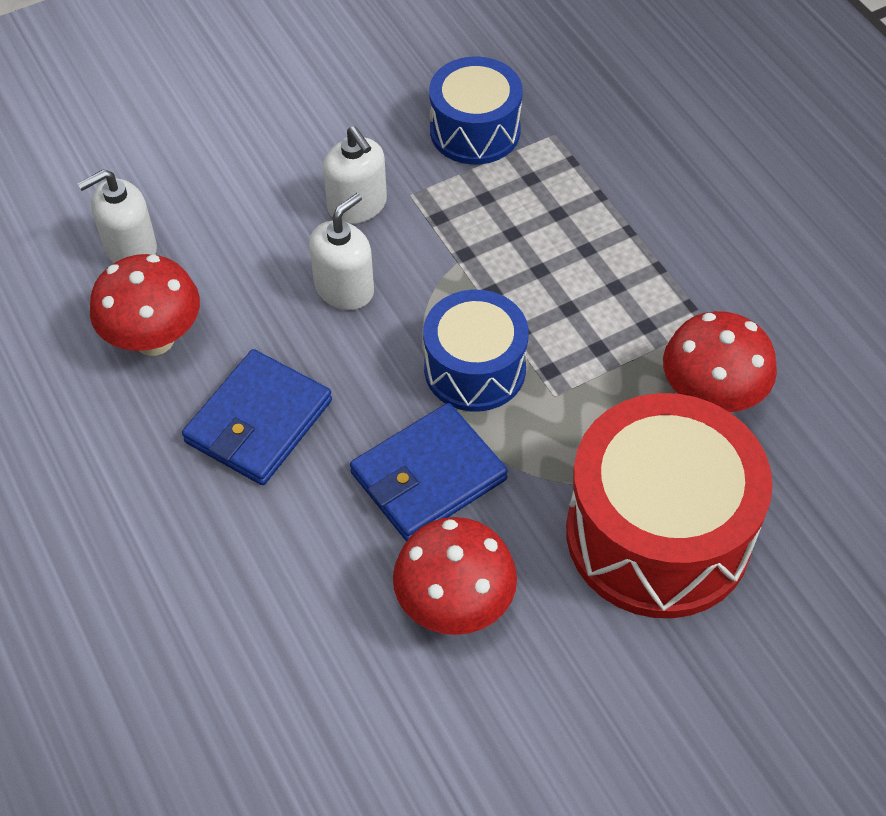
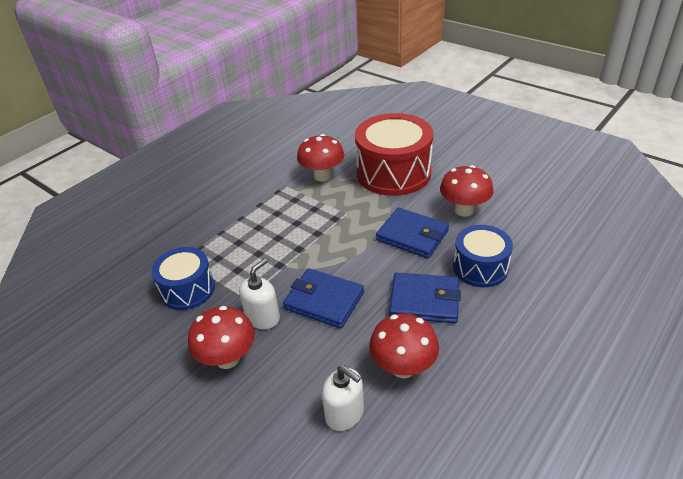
camera: 110 degrees left, 15 degrees down
white soap dispenser [309,193,374,310] -> blue wallet [283,268,364,328]
blue drum [423,290,529,412] -> blue drum moved to [453,225,513,287]
none -> red mushroom [188,306,255,369]

